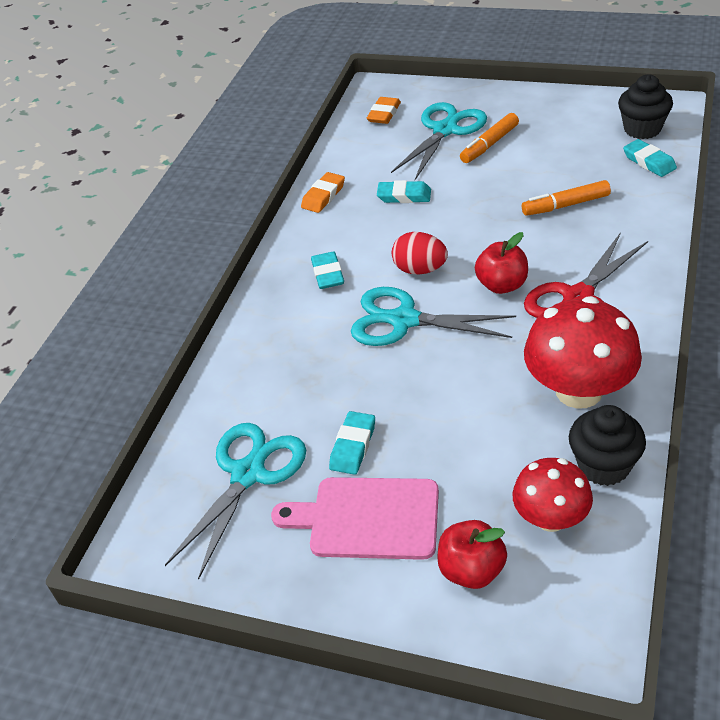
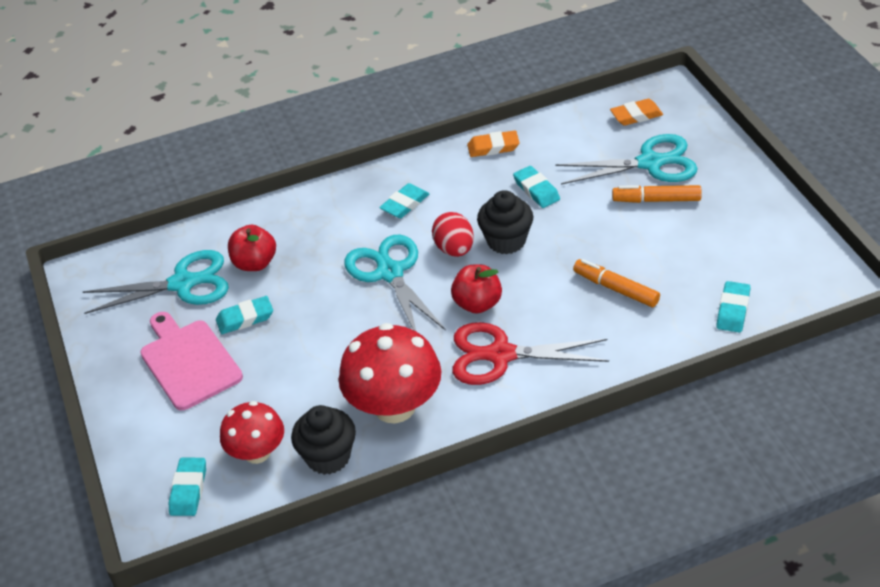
camera: 50 degrees right, 0 degrees up
red apple [437,520,507,589] -> red apple moved to [228,225,276,271]
black cupcake [618,74,673,139] -> black cupcake moved to [477,190,533,254]
none -> turquoise eraser [169,458,206,516]

